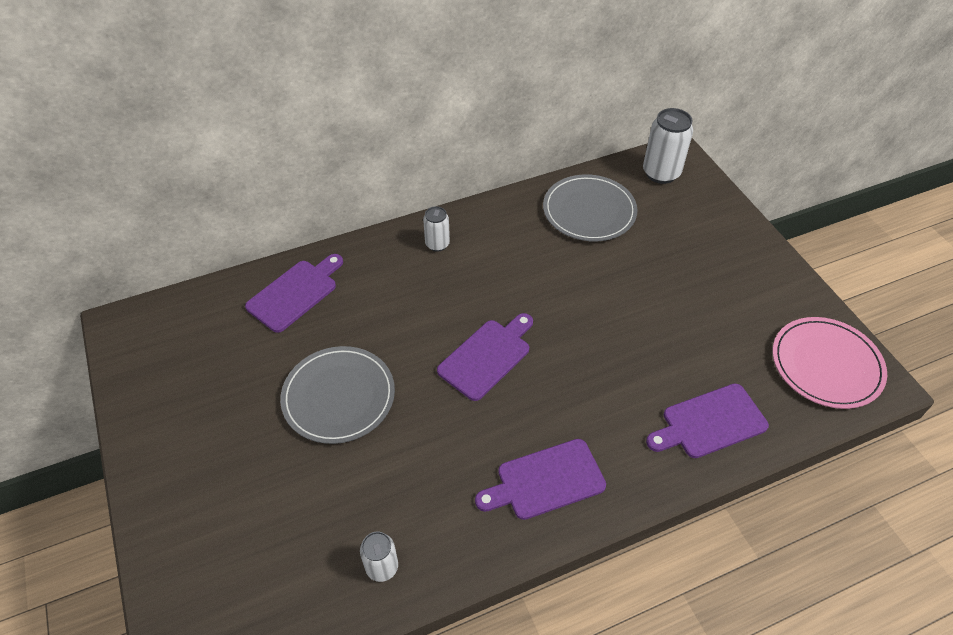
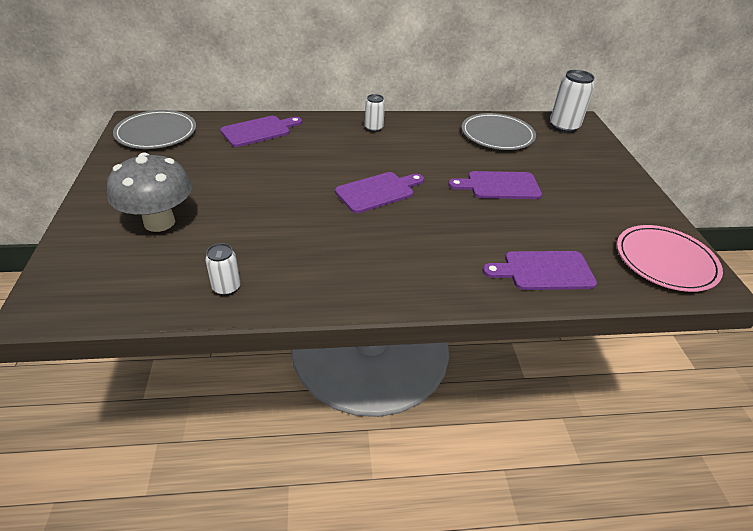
camera: 15 degrees right, 10 degrees down
grey plate [280,346,395,444] -> grey plate moved to [113,110,196,149]
purple cutting board [475,439,606,520] -> purple cutting board moved to [448,171,542,199]
none -> grey mushroom [107,153,192,232]

